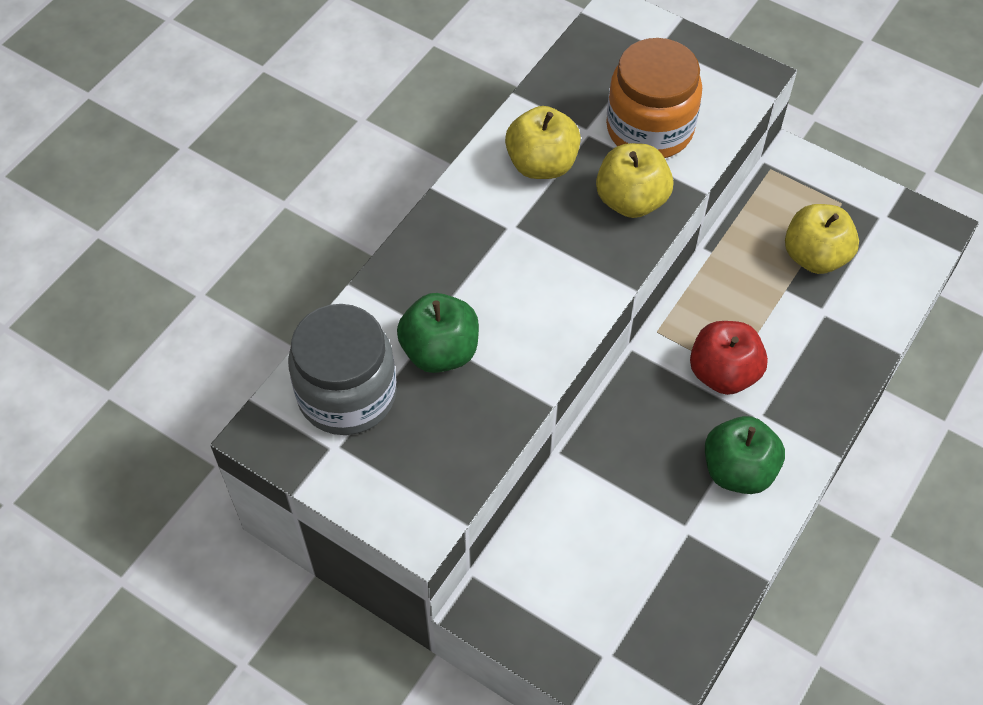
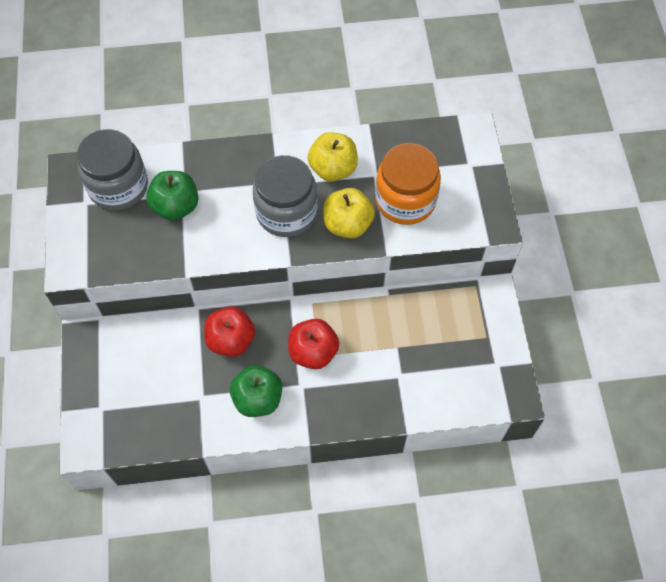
camera: 50 degrees right, 5 degrees up
yellow apple [785,204,859,274] -> none
none -> red apple [204,307,255,357]
none -> grey jar [253,155,318,237]

